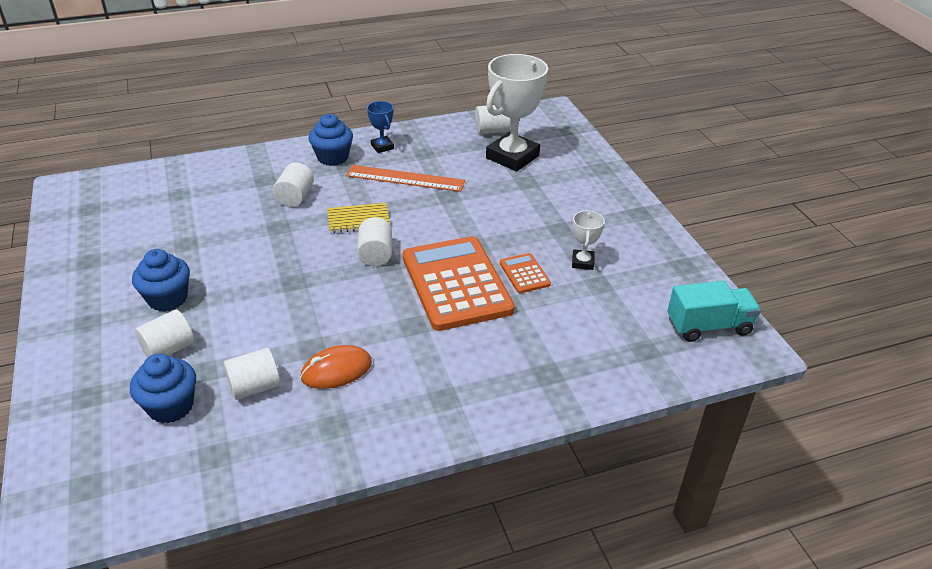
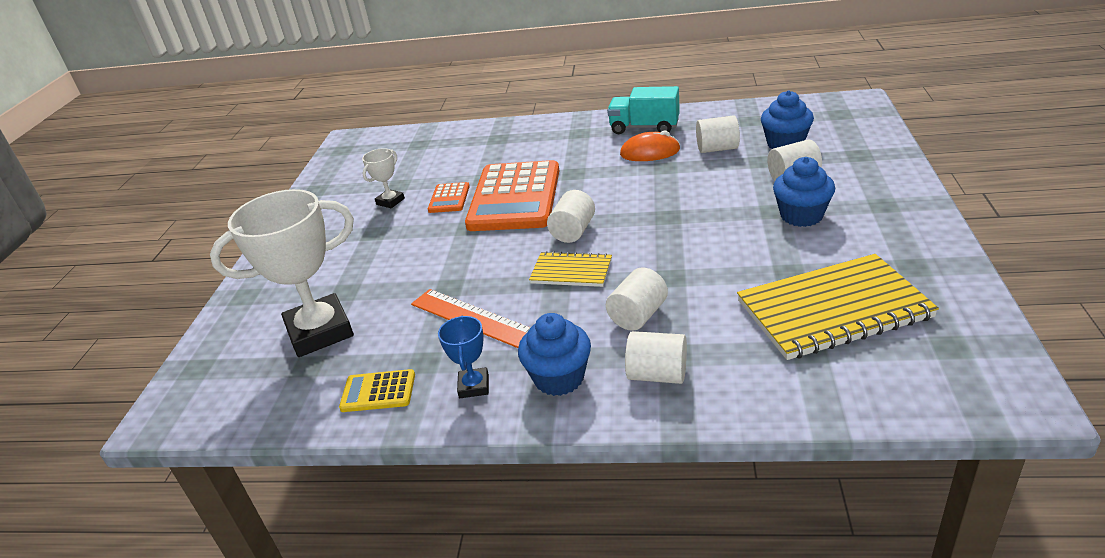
camera: 150 degrees left, 5 degrees down
white cylinder [475,105,511,134] -> white cylinder moved to [625,331,687,384]
turquoise truck [667,281,761,342] -> turquoise truck moved to [607,86,680,134]
none -> yellow calculator [339,369,415,412]
none -> yellow notebook [737,254,939,360]

